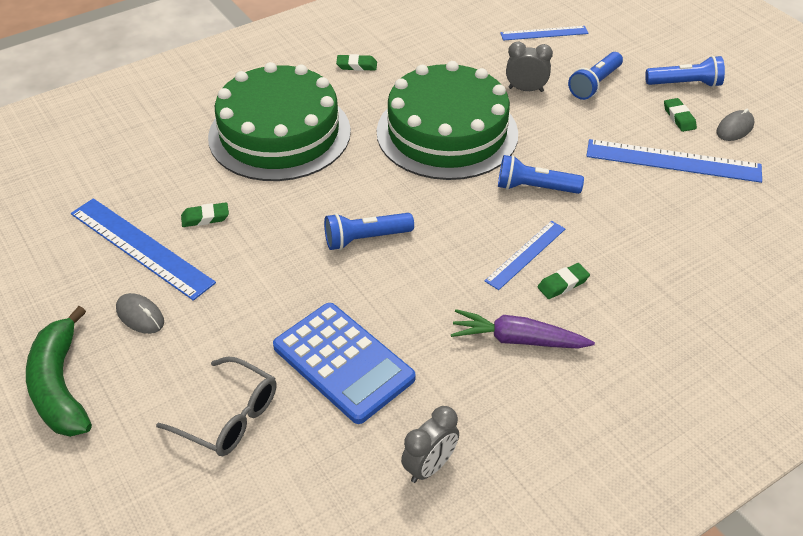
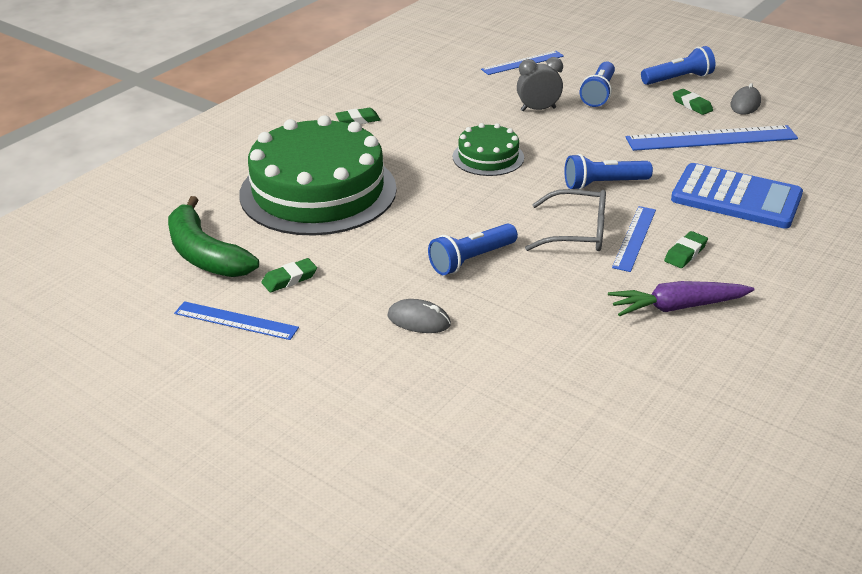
camera: 20 degrees left, 10 degrees down
green banana [26,306,92,437] -> green banana moved to [168,196,259,277]
blue ruler [71,198,216,301] -> blue ruler [174,301,299,340], size x0.59
grey mouse [116,293,164,334] -> grey mouse moved to [387,299,451,333]
grey glasses [156,356,276,456] -> grey glasses moved to [525,189,606,251]
blue calculator [273,303,416,424] -> blue calculator moved to [671,163,803,229]
green cake [377,61,518,180] -> green cake [453,123,524,176], size x0.48
grey clock [401,406,459,483] -> none

